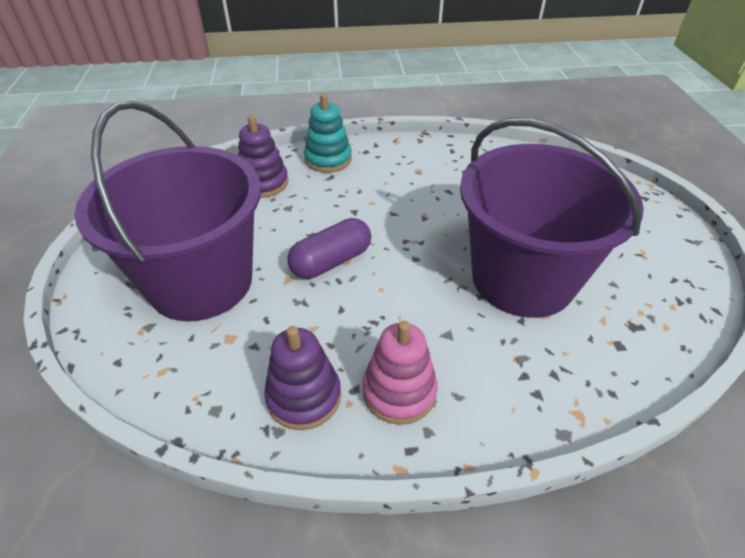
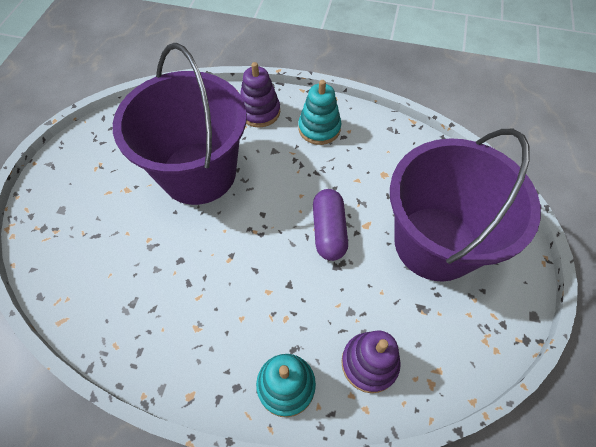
camera: 160 degrees left, 15 degrees up
purple stacking toy [264,326,341,430] -> purple stacking toy moved to [240,62,280,127]
purple capsule [287,218,371,279] -> purple capsule turned 75 degrees counterclockwise [313,189,348,261]
pink stacking toy [362,321,438,425] -> turquoise stacking toy [298,80,341,145]

